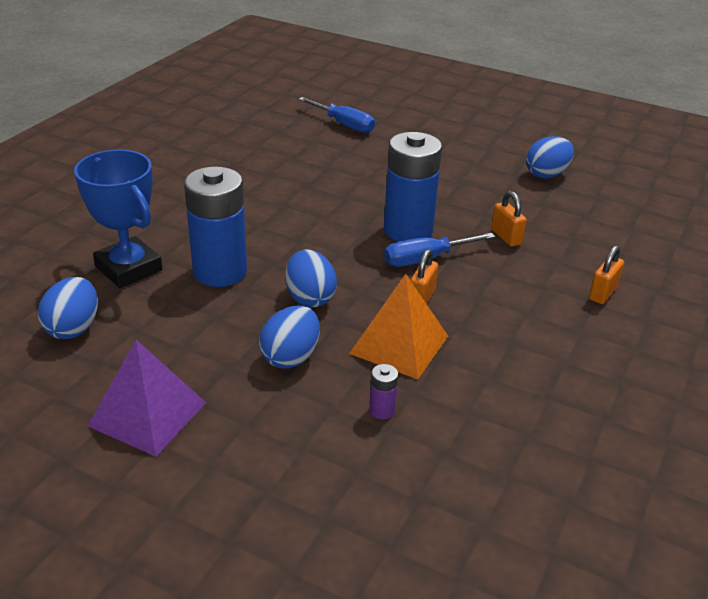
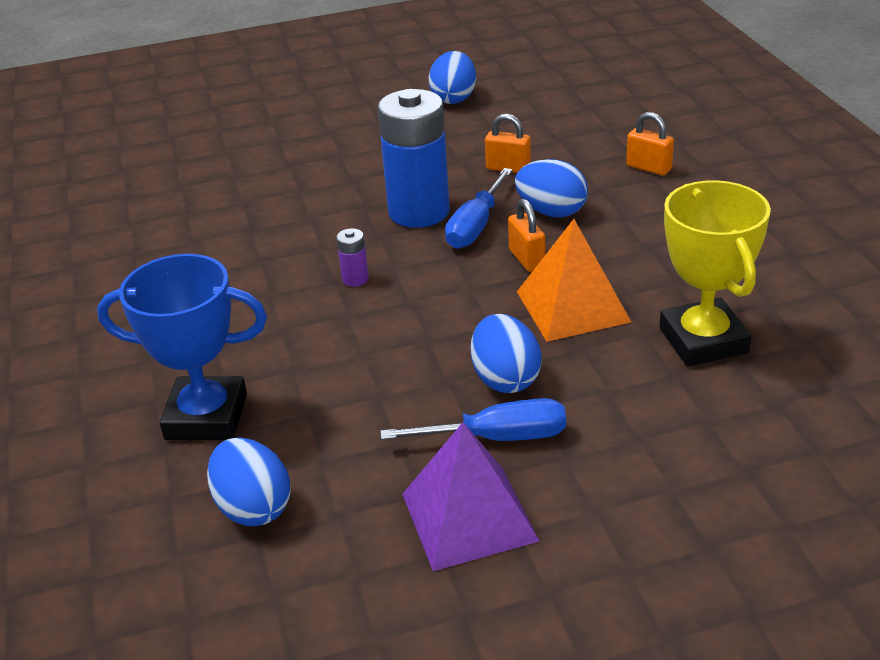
camera: 40 degrees left, 0 degrees up
blue battery [184,167,247,287] -> none
blue egg [285,249,337,307] -> blue egg moved to [515,159,588,218]
blue screwdriver [298,97,375,133] -> blue screwdriver moved to [380,398,566,441]
purple battery [369,364,398,419] -> purple battery moved to [336,228,369,287]
orange padlock [589,245,624,304] -> orange padlock turned 45 degrees counterclockwise [626,112,674,176]
none -> yellow trophy [659,180,771,366]

